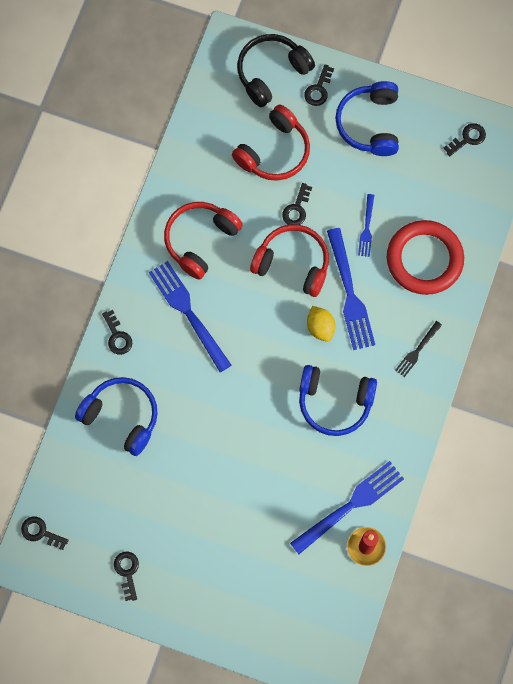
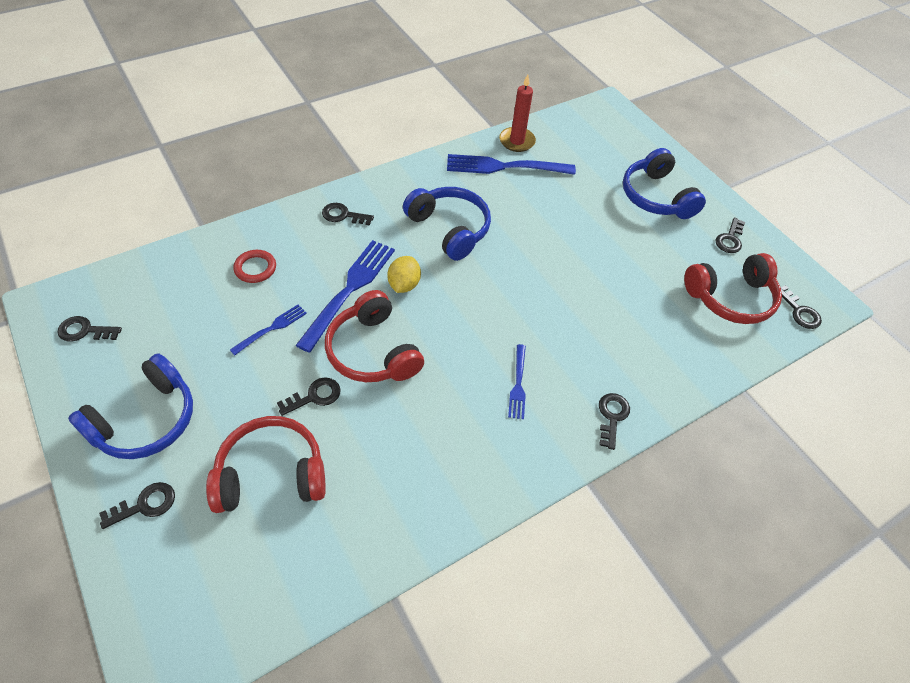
camera: 145 degrees left, 20 degrees down
blue headphones [75,377,158,456] -> blue headphones moved to [623,148,706,219]
blue fork [149,261,232,372] -> blue fork [508,344,526,419], size x0.52
red headphones [164,202,243,280] -> red headphones moved to [684,253,782,324]
black headphones [237,34,315,107] -> none
red ring [387,220,464,295] -> red ring [233,250,276,283], size x0.45
black fork [395,321,442,377] -> black key [322,203,374,226]

